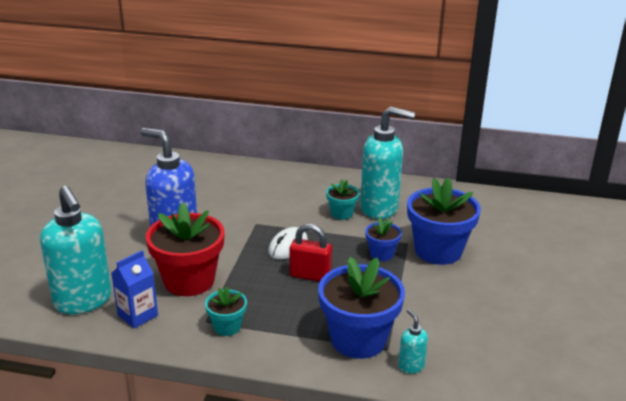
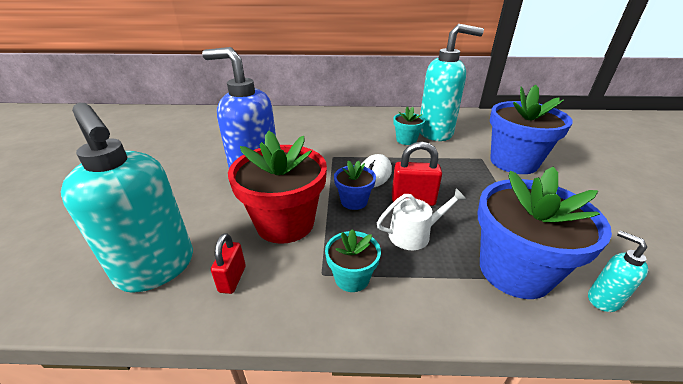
camera: 10 degrees left, 5 degrees up
blue carton [111,250,158,329] -> red padlock [211,233,246,294]
blue flower pot [365,218,402,261] -> blue flower pot moved to [334,160,376,210]
none -> white watering can [377,188,466,250]

